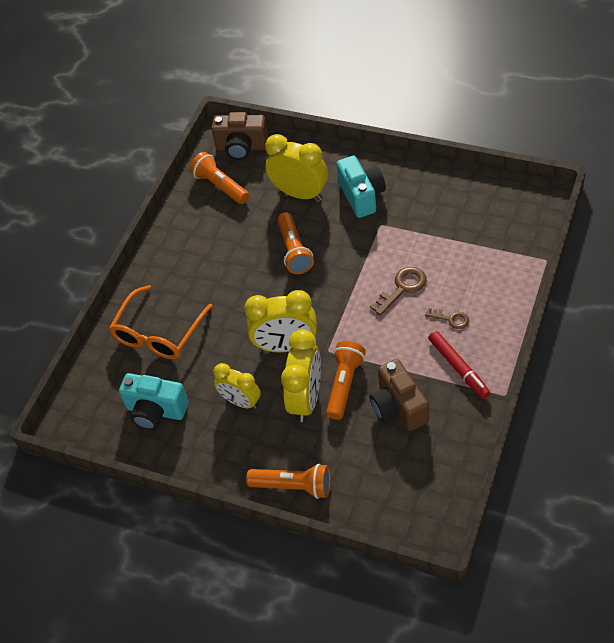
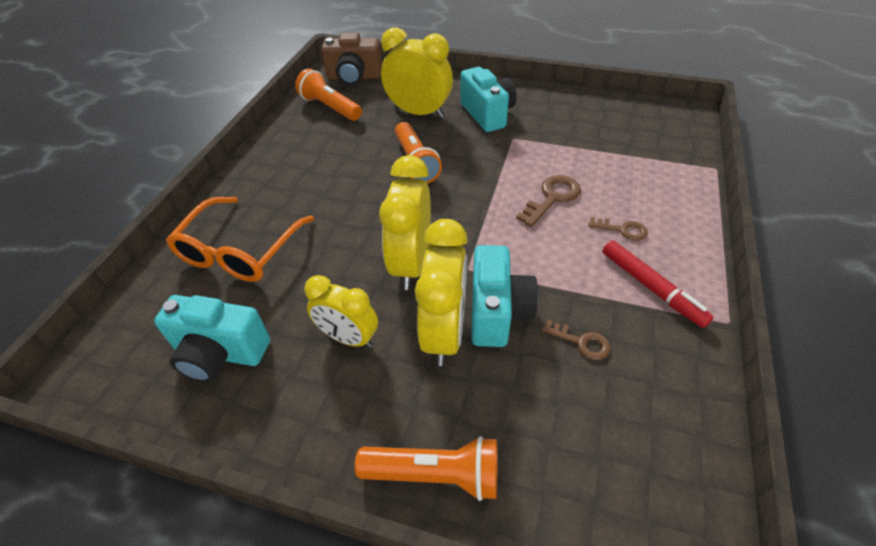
camera: 10 degrees left, 5 degrees down
yellow clock [244,290,317,352] -> yellow clock turned 105 degrees clockwise [379,155,431,290]
orange flashlight [326,341,366,420] -> turquoise camera [471,245,538,347]
brown camera [370,359,429,431] -> brown key [542,320,611,360]

